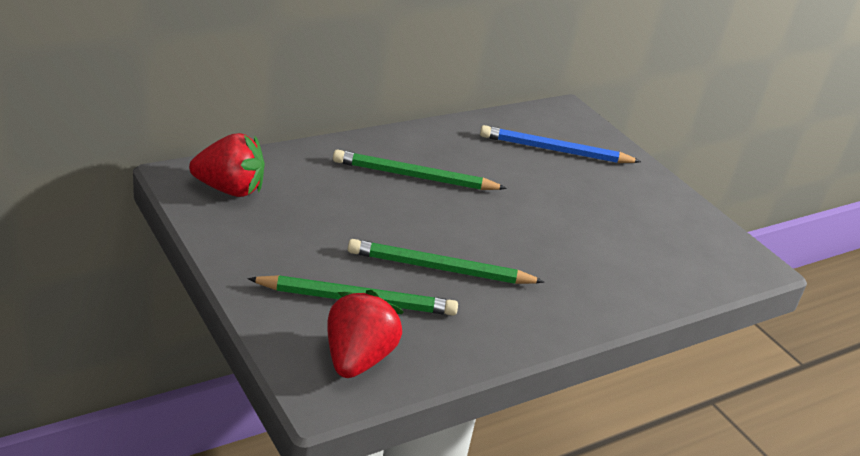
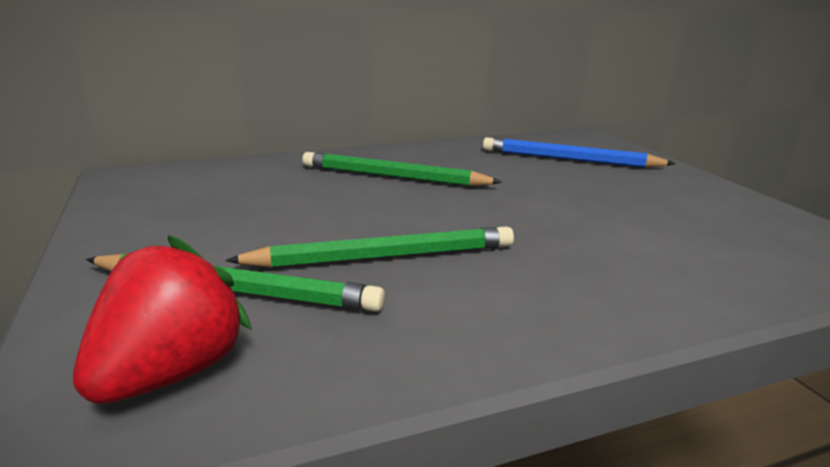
camera: 15 degrees right, 10 degrees down
red strawberry [189,133,265,197] -> none
green pencil [348,239,544,284] -> green pencil turned 150 degrees clockwise [225,226,514,268]

